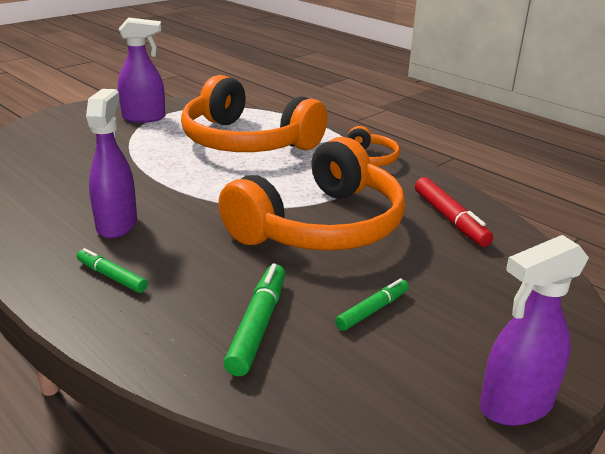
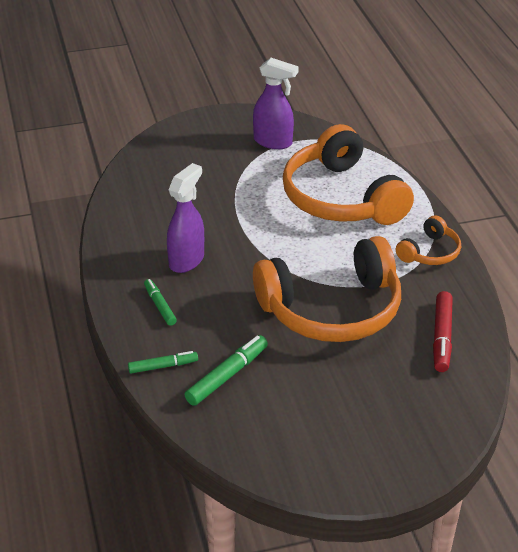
camera: 30 degrees right, 10 degrees up
green marker [335,278,409,331] -> green marker moved to [128,351,198,373]
purple spray bottle [480,235,589,426] -> none

